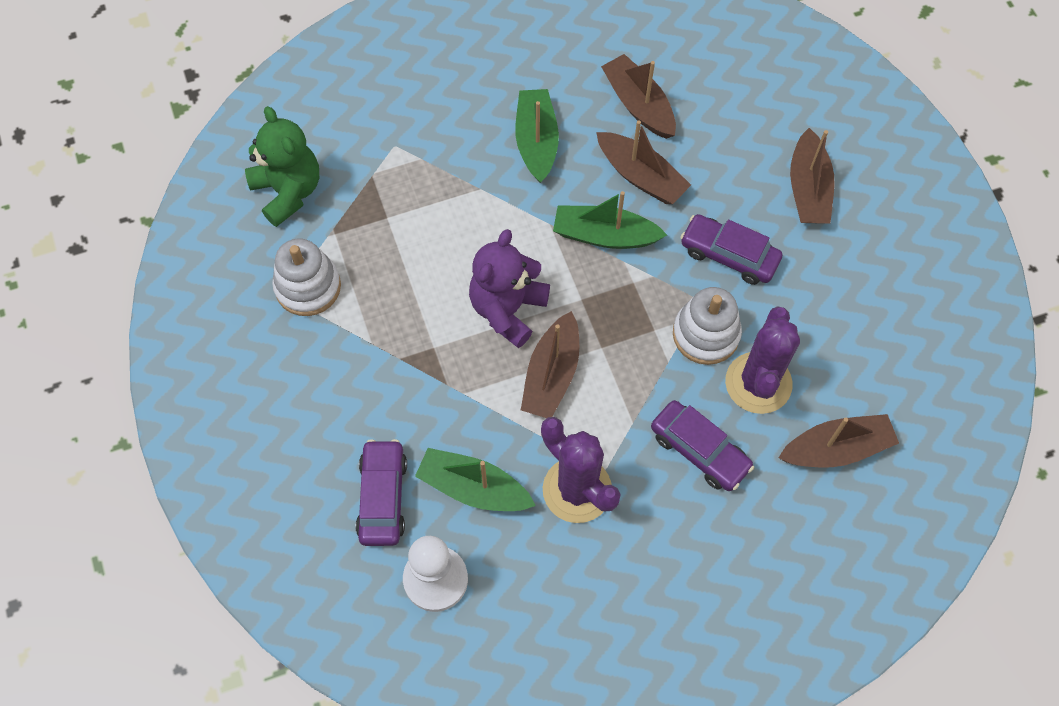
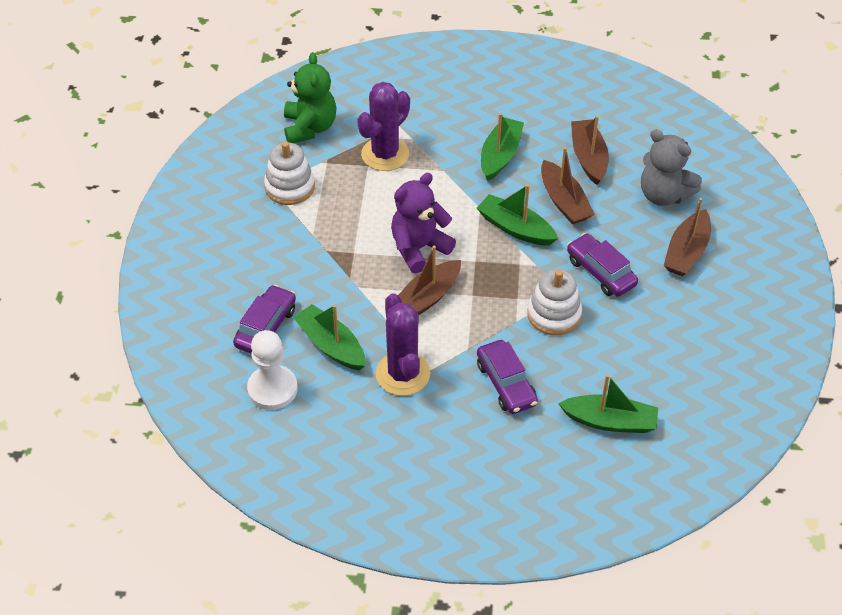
camera: 25 degrees right, 15 degrees down
purple cactus [725,306,800,414] -> purple cactus moved to [357,82,410,171]
brown boat [778,414,899,468] -> green boat [558,374,658,433]
none -> grey teddy bear [641,129,702,206]

